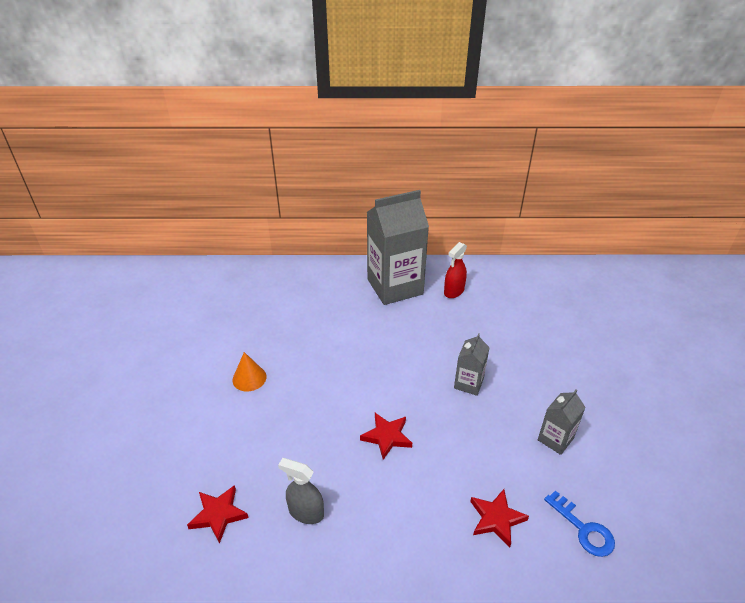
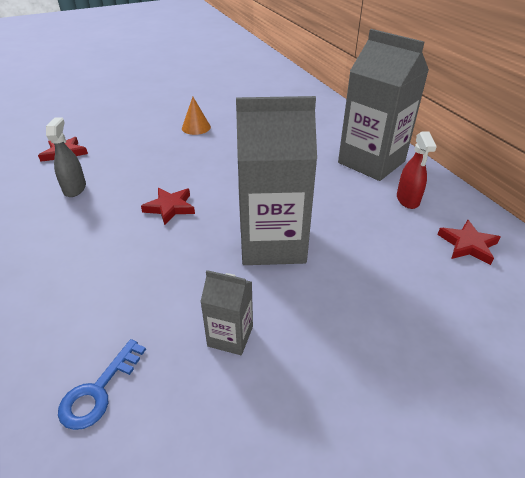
camera: 65 degrees right, 0 degrees up
red spray bottle [444,242,467,298] -> red spray bottle turned 105 degrees counterclockwise [397,131,437,209]
grey carton [454,333,490,396] -> grey carton [236,96,317,265], size x2.11
red star [470,489,529,548] -> red star moved to [437,220,501,265]

